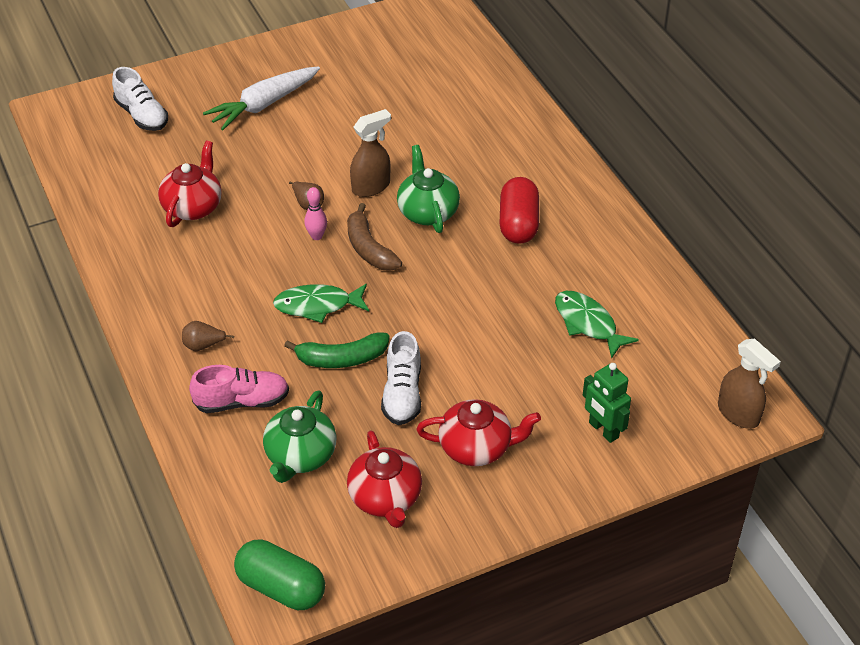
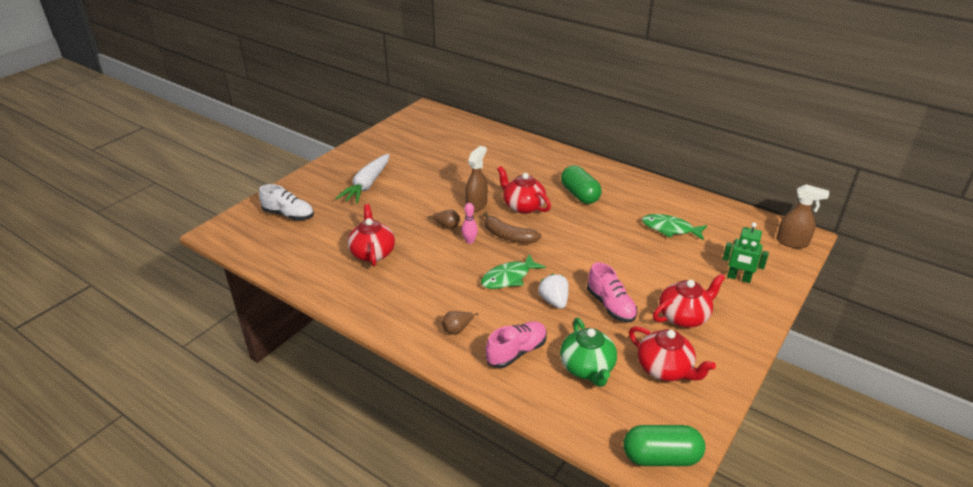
camera: 30 degrees left, 10 degrees down
green banana [284,332,389,368] -> white strawberry [539,274,569,309]
white shoe [381,331,421,425] -> pink shoe [587,262,638,322]
green teapot [397,145,460,233] -> red teapot [497,166,551,214]
red capsule [500,177,539,244] -> green capsule [561,165,602,204]

